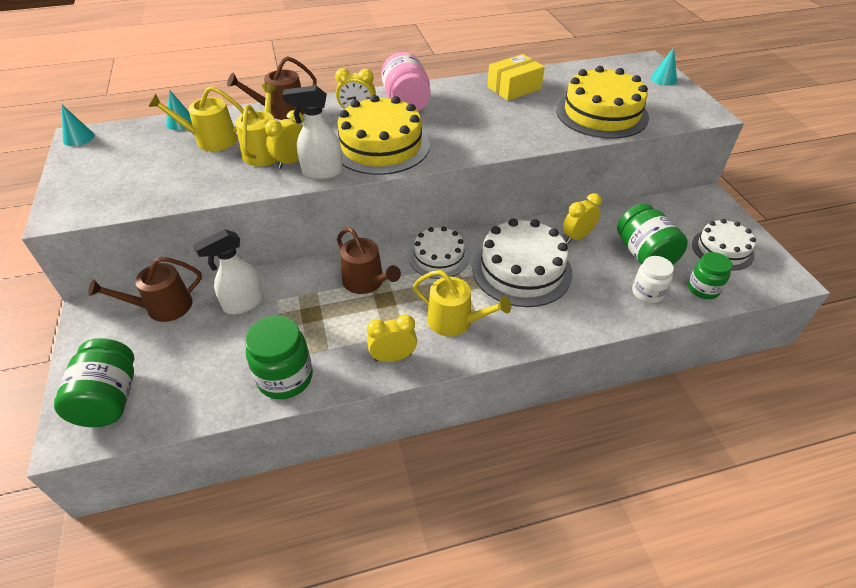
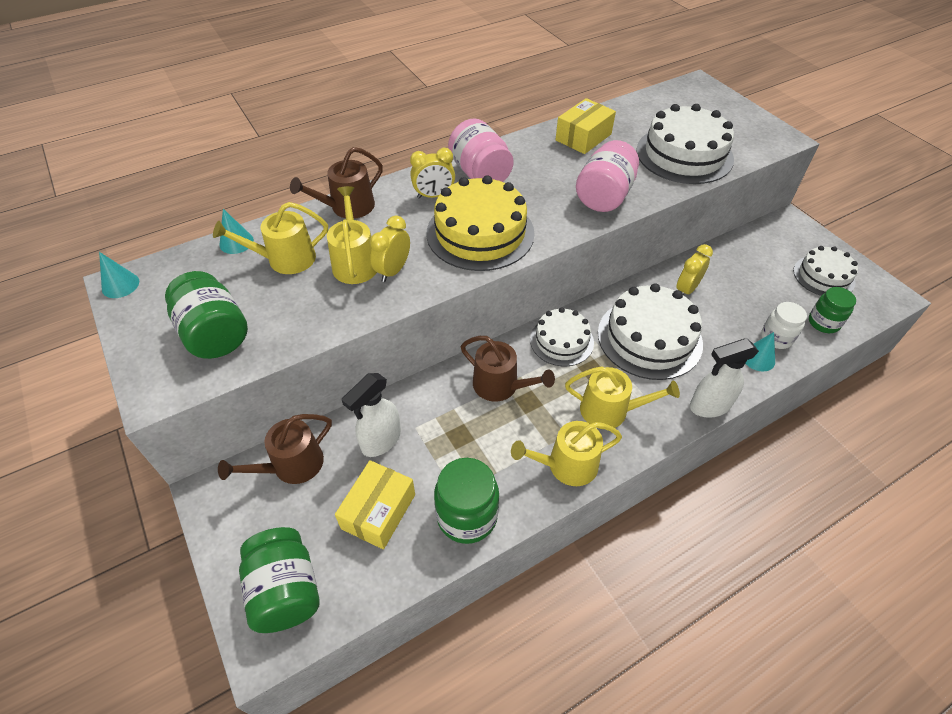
camera: 15 degrees left, 5 degrees up
white spray bottle [283,85,343,179] -> white spray bottle moved to [690,338,759,418]
yellow clock [367,314,417,362] -> yellow watering can [511,421,622,486]
yellow cake [556,66,649,139] -> white cake [636,104,734,184]
green jar [617,204,688,265] -> green jar moved to [165,271,248,359]
turquoise cone [651,48,677,86] -> turquoise cone moved to [745,332,775,372]
none -> yellow box [335,460,415,549]
none -> pink jar [576,140,639,212]

